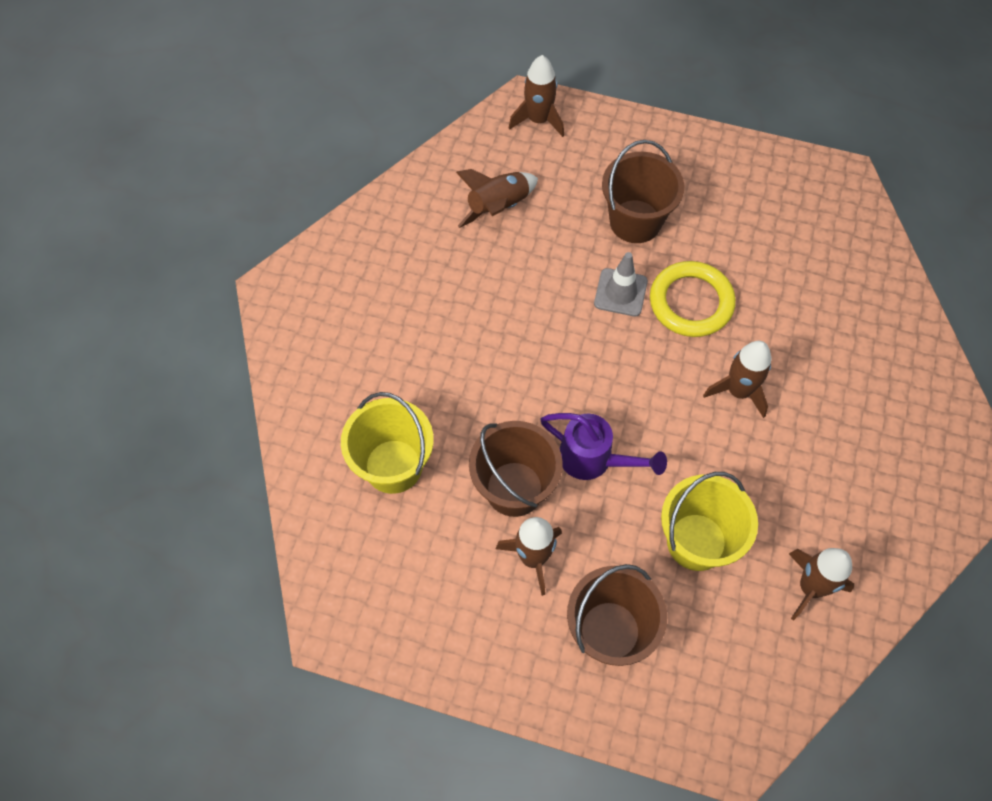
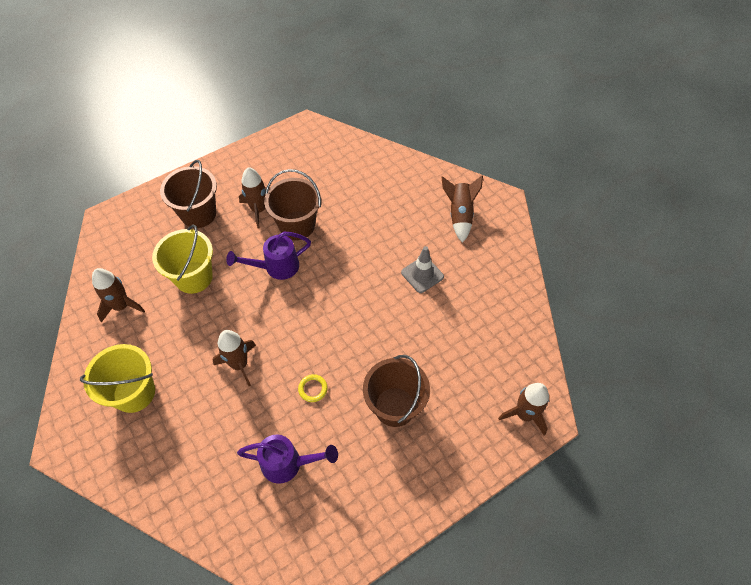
camera: 130 degrees right, 5 degrees down
yellow bucket [341,392,434,494] -> yellow bucket moved to [80,344,155,413]
brown rocket [456,169,538,228] -> brown rocket moved to [441,175,483,243]
grey traffic cone [594,252,648,317] -> grey traffic cone moved to [401,246,444,293]
yellow ring [650,261,736,337] -> yellow ring [298,374,328,402], size x0.45
none -> purple watering can [237,435,338,484]

